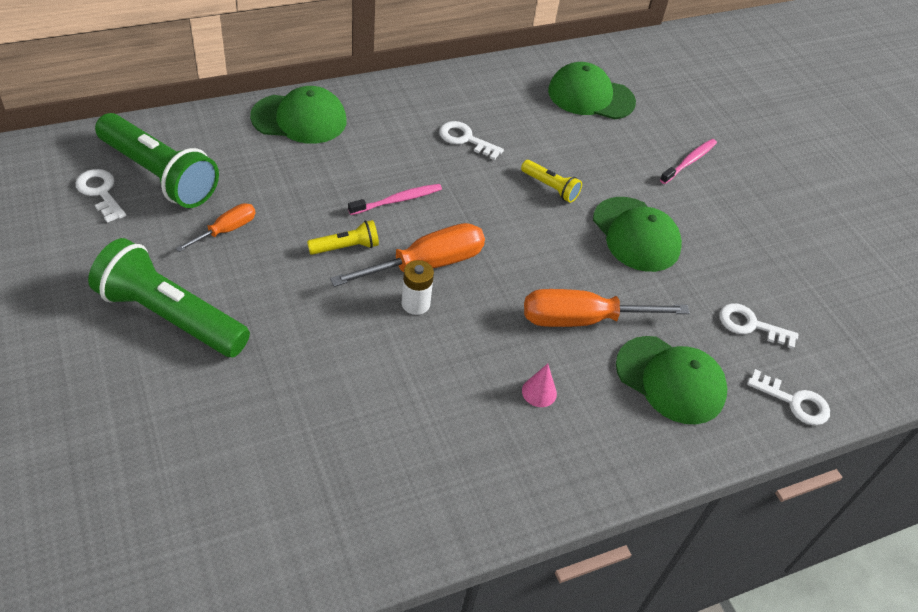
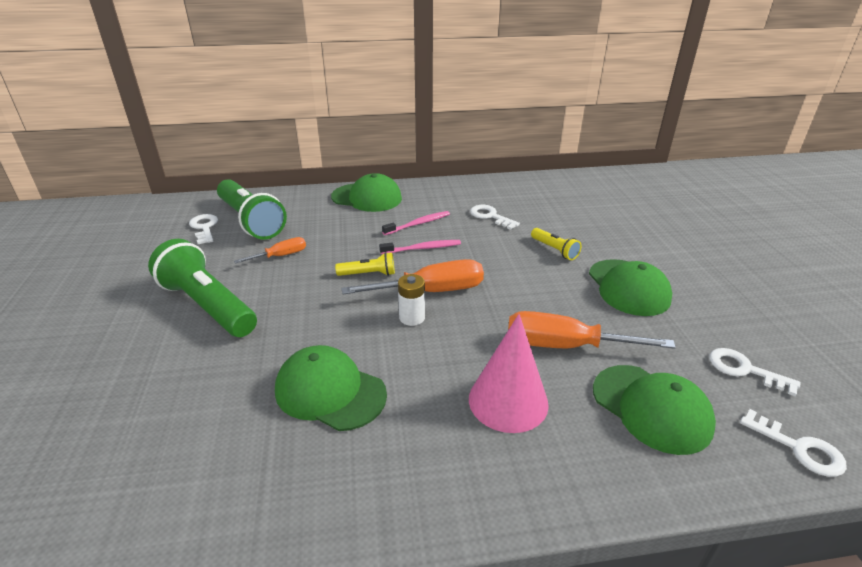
camera: 20 degrees right, 15 degrees down
pink cone [522,364,557,407] -> pink cone [469,314,549,433], size x2.23
green cap [548,62,636,119] -> green cap moved to [275,345,387,431]
pink toothbrush [660,139,717,184] -> pink toothbrush moved to [382,211,450,235]

